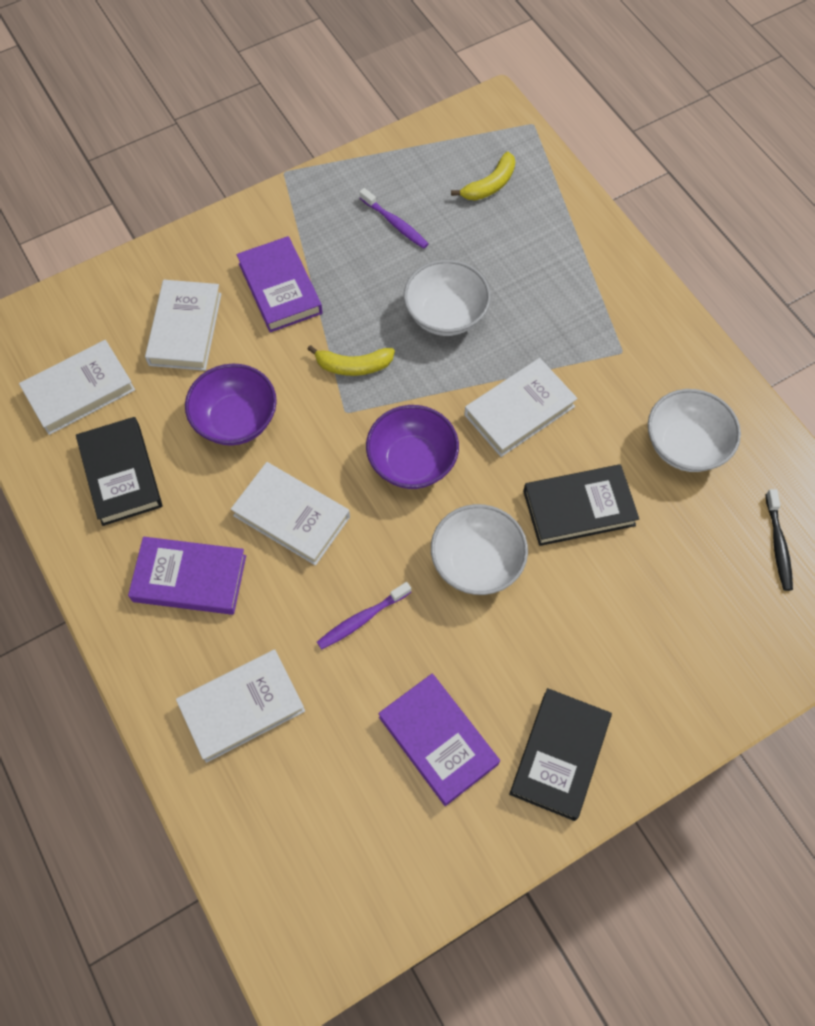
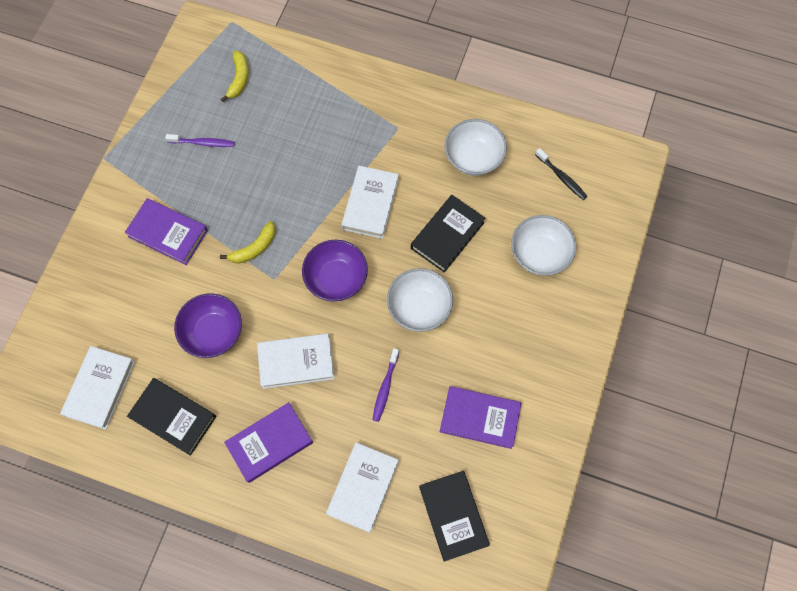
camera: 40 degrees left, 5 degrees up
white book [145,280,221,371] -> none
white bowl [404,260,491,336] -> white bowl moved to [511,215,576,276]
black book [509,688,612,821] -> black book moved to [419,471,490,562]

